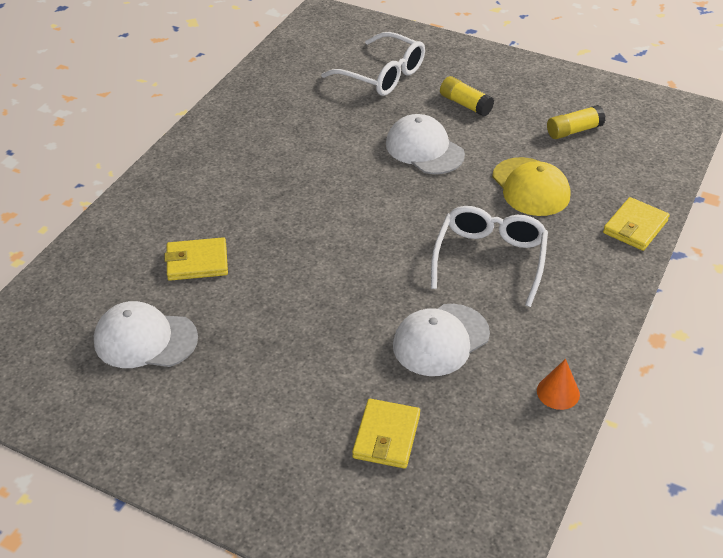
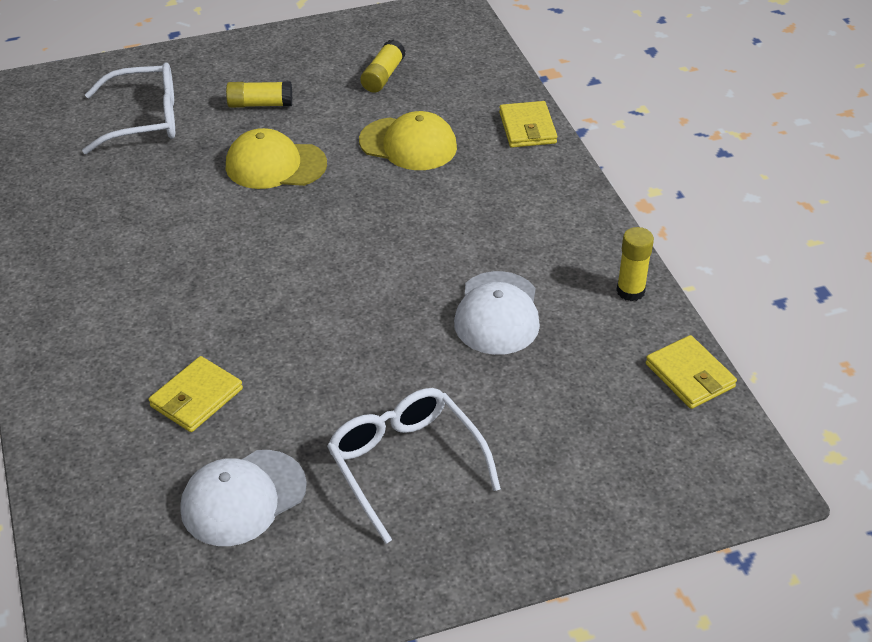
camera: 45 degrees left, 0 degrees up
yellow wallet [352,399,420,469] -> yellow wallet moved to [646,335,737,409]
white cap [386,114,465,174] -> yellow cap [226,128,327,189]
white glasses [431,206,548,307] -> white glasses moved to [327,388,501,544]
orange cone [537,359,580,410] -> yellow glue stick [616,227,654,301]

